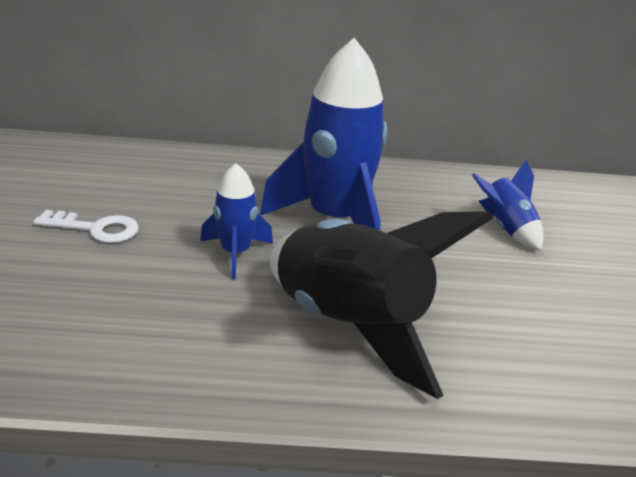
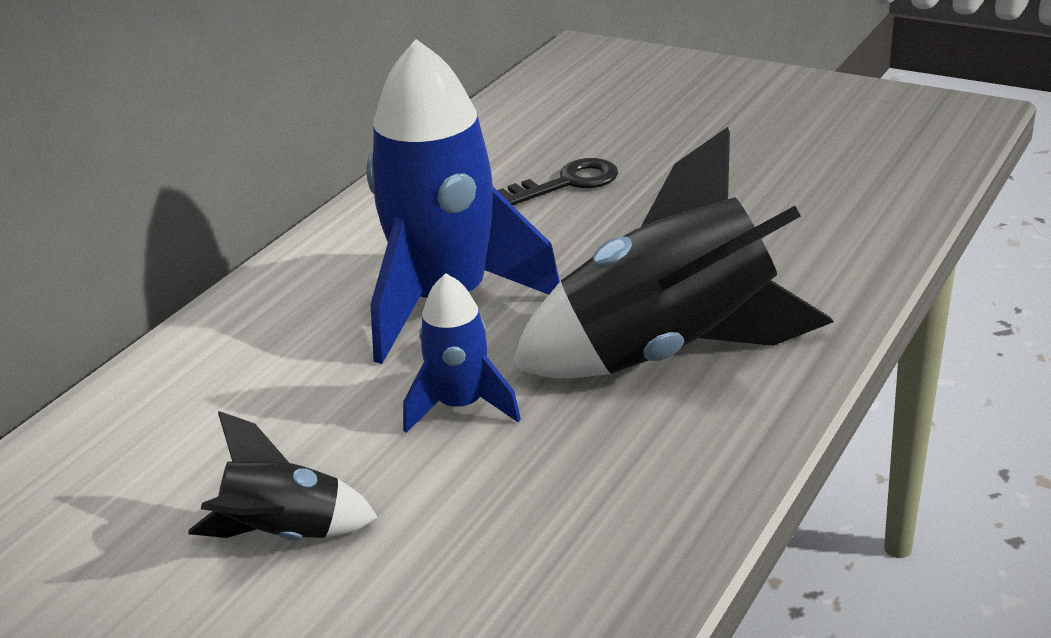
camera: 55 degrees left, 0 degrees up
white key [33,210,139,243] -> black rocket [188,411,378,540]
blue rocket [472,160,544,250] -> black key [497,158,618,205]

